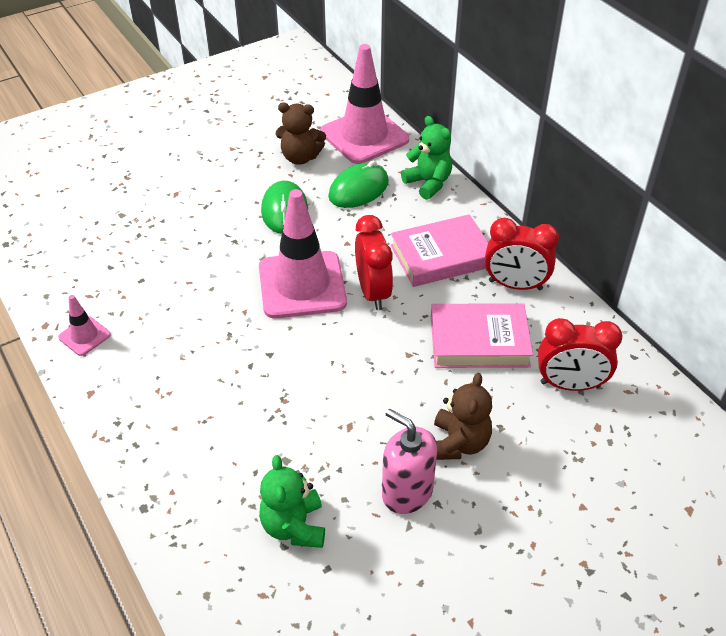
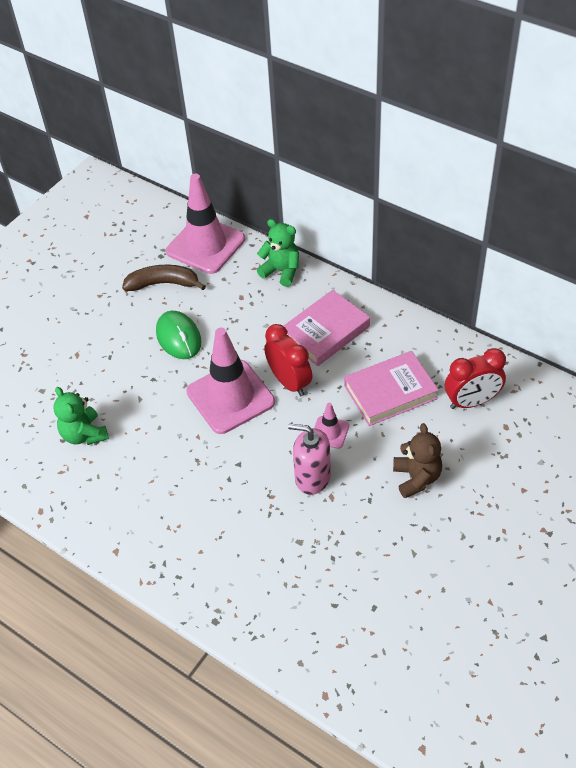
camera: 20 degrees left, 5 degrees up
pink traffic cone [58,295,111,356] -> pink traffic cone moved to [314,403,349,449]
green teddy bear [259,455,325,548] -> green teddy bear moved to [53,387,109,445]
brown teddy bear [276,102,326,165] -> brown banana [122,265,206,291]
green mouse [328,161,389,208] -> none
pink soap dispenser [382,409,437,514] -> pink soap dispenser moved to [288,423,331,495]
red clock [485,218,559,290] -> none

